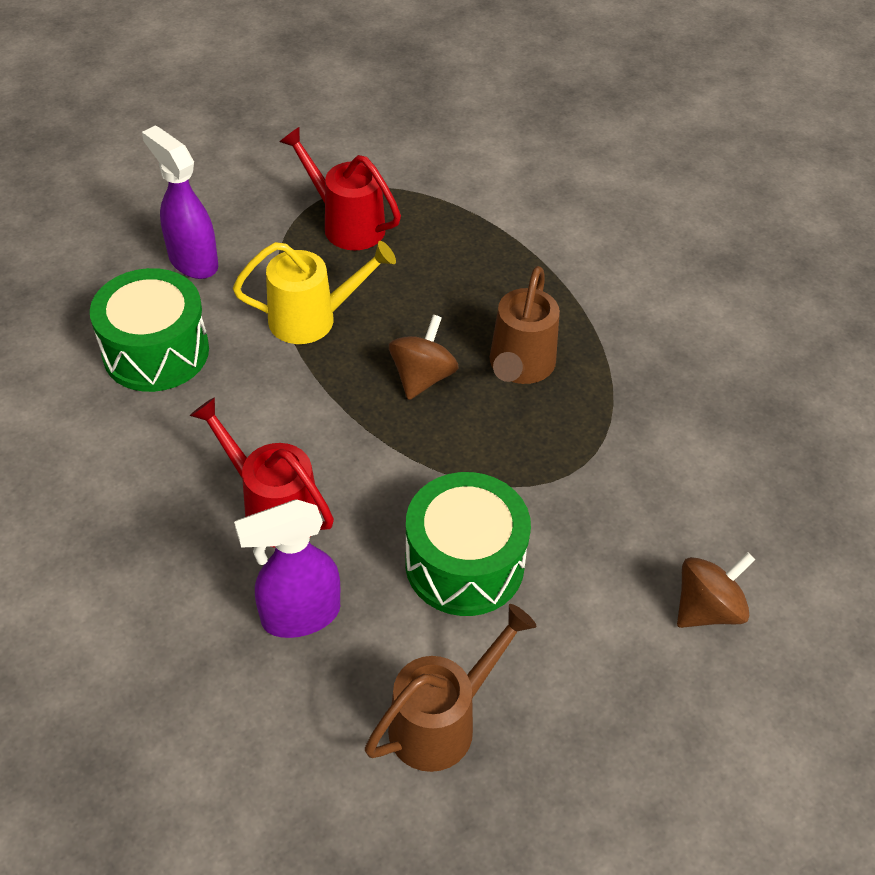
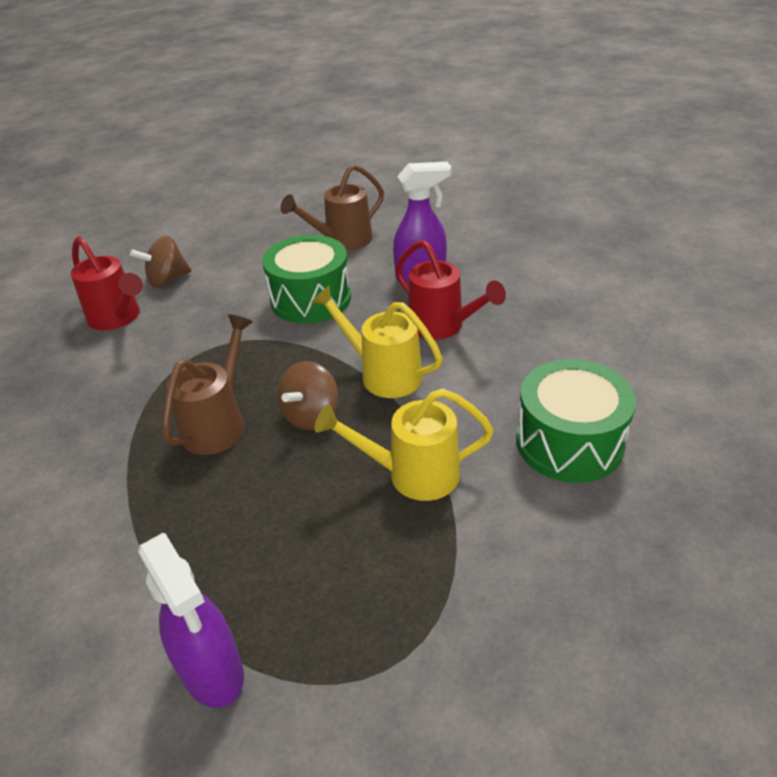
camera: 170 degrees left, 10 degrees down
purple spray bottle [142,125,218,279] -> purple spray bottle moved to [138,533,244,708]
red watering can [280,127,401,250] -> red watering can moved to [71,236,143,330]
none -> yellow watering can [312,286,443,398]

